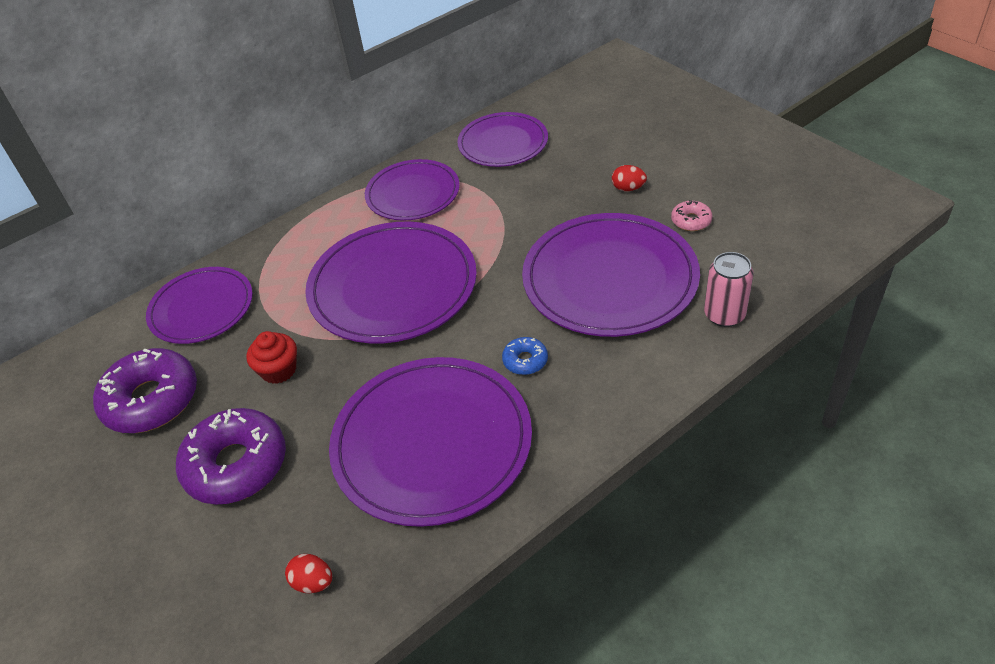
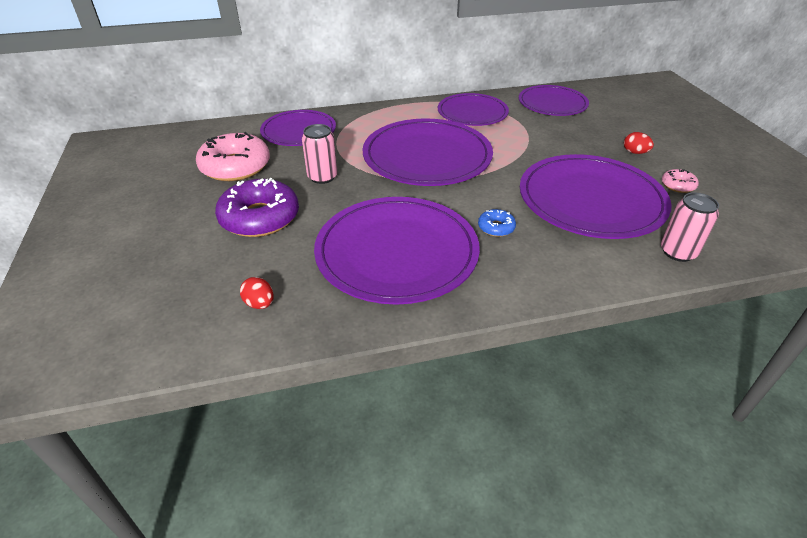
camera: 20 degrees right, 5 degrees down
purple donut [93,348,197,433] -> pink donut [196,132,270,181]
red cupcake [246,331,297,384] -> pink can [302,124,338,184]

